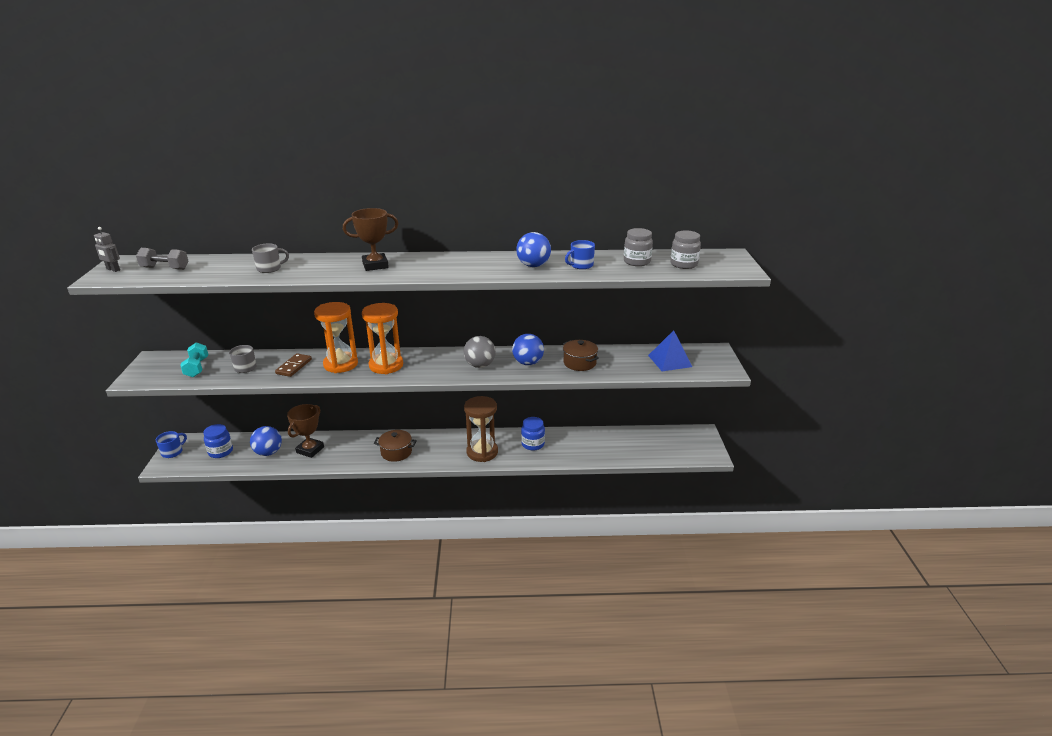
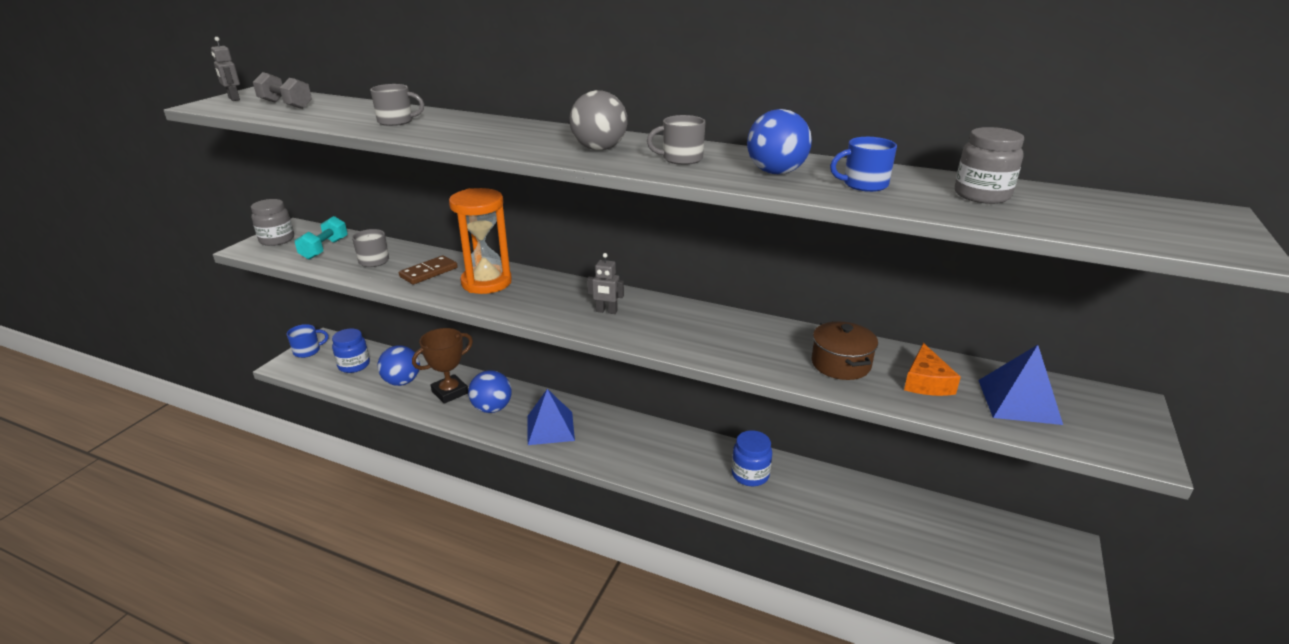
camera: 25 degrees right, 0 degrees up
brown trophy [343,208,398,271] -> none
orange hourglass [362,303,403,374] -> none
brown pot [374,430,417,462] -> blue pyramid [527,389,575,445]
grey ball [464,336,496,368] -> grey ball moved to [569,90,628,150]
brown hourglass [464,396,498,462] -> none
blue ball [512,334,544,365] -> blue ball moved to [468,370,512,413]
grey jar [670,230,701,269] -> grey jar moved to [251,199,294,246]
none -> grey robot [587,253,624,314]
none -> grey mug [647,115,705,165]
none -> orange cheese [904,343,961,396]

